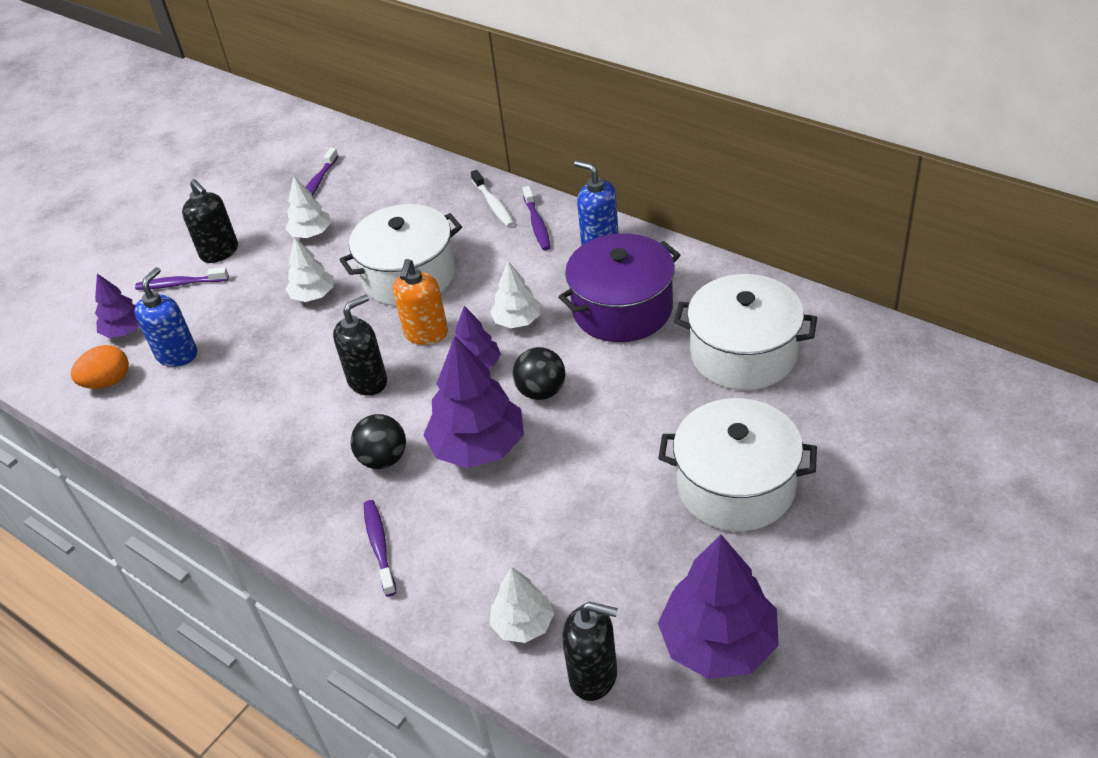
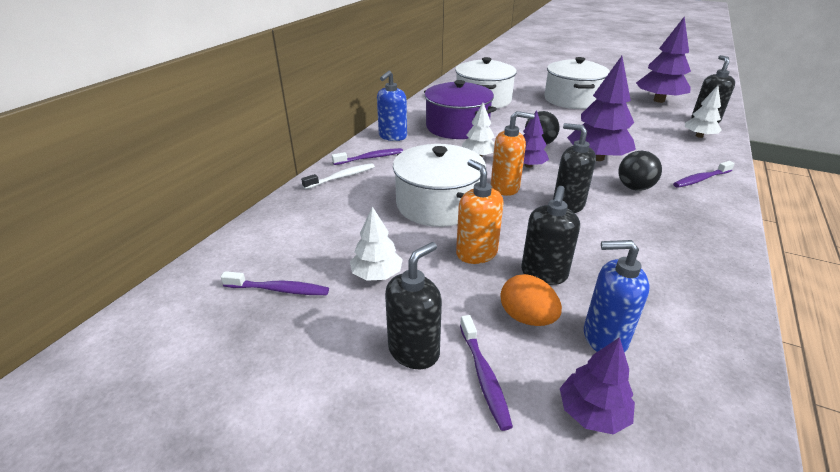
camera: 105 degrees left, 10 degrees down
orange egg [71,345,129,389] -> orange egg moved to [501,274,562,326]
white tree [286,237,333,302] -> orange soap dispenser [456,159,504,264]
none -> black soap dispenser [521,186,580,285]

